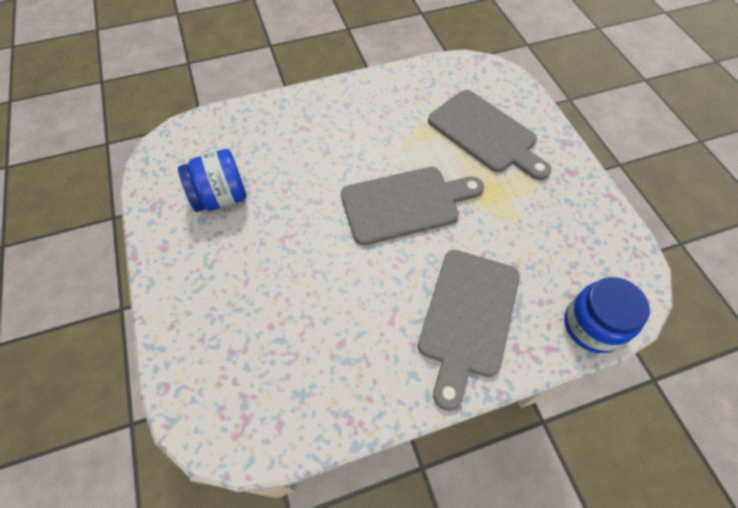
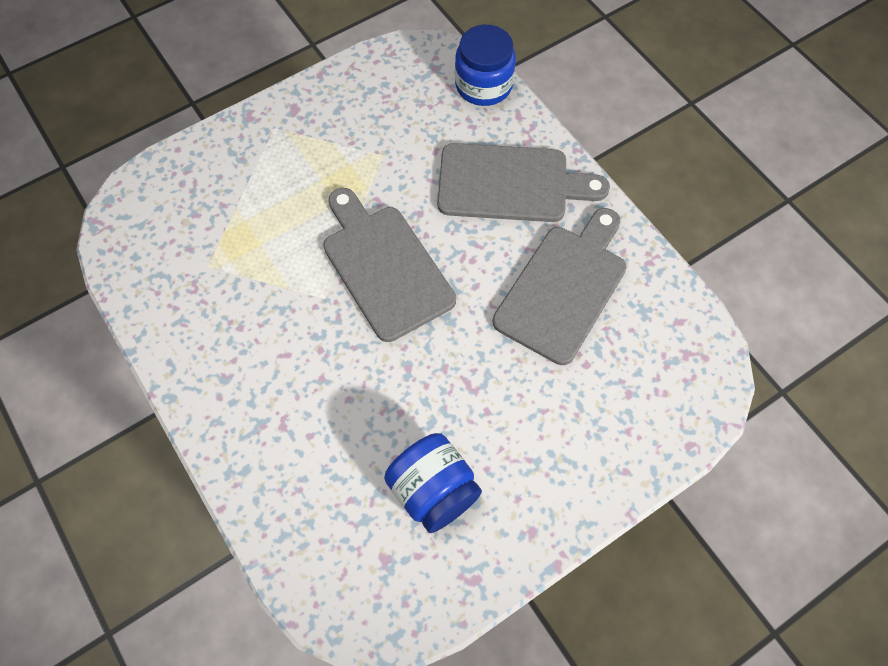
camera: 105 degrees left, 5 degrees up
grey cutting board [428,90,551,180] -> grey cutting board moved to [492,208,626,365]

